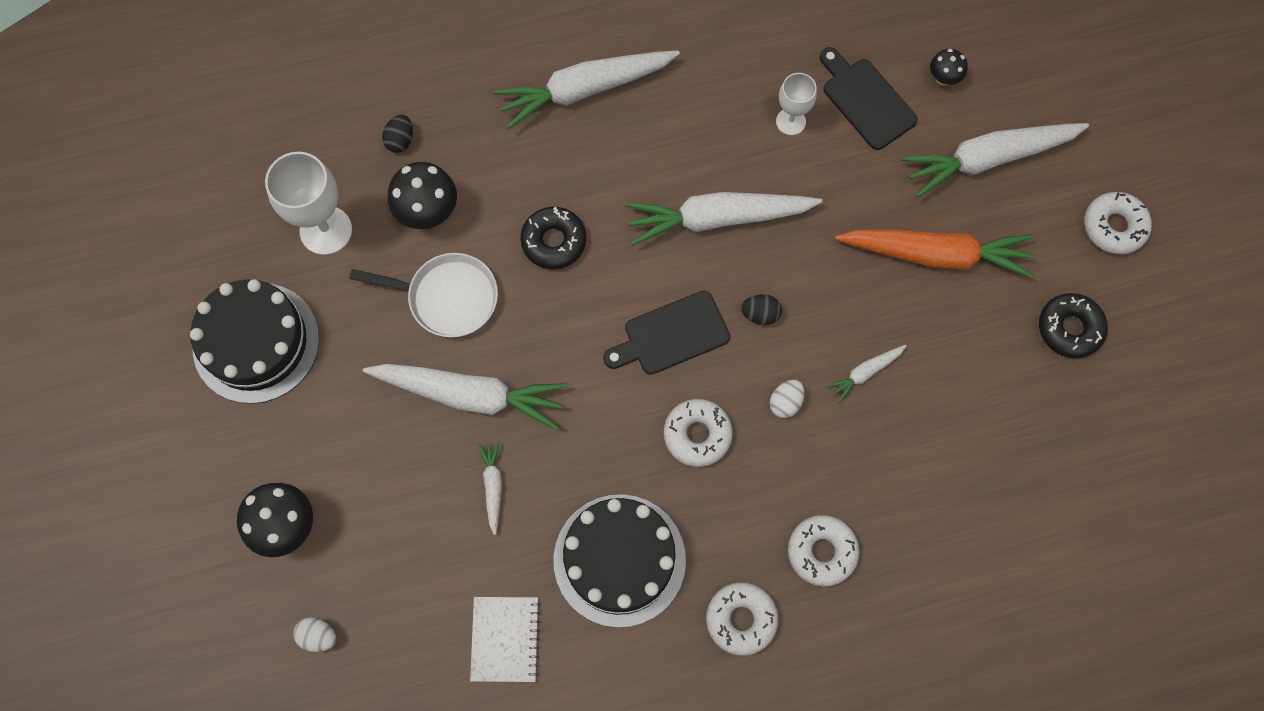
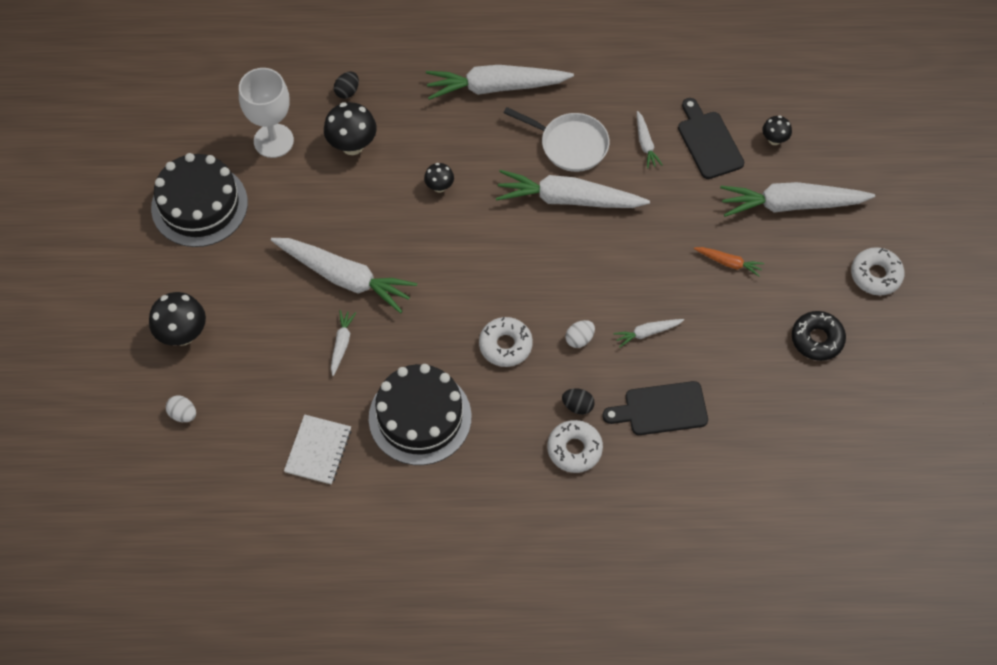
camera: 15 degrees right, 10 degrees down
white pan [349,253,498,337] -> white pan moved to [504,107,610,172]
black donut [520,207,586,269] -> black mushroom [424,163,454,193]
black cutting board [603,290,730,375] -> black cutting board moved to [603,381,708,435]
white donut [706,582,778,656] -> none
black egg [741,294,782,325] -> black egg moved to [562,389,595,415]
white goblet [776,73,817,135] -> white carrot [637,111,663,169]
orange carrot [835,230,1034,278] -> orange carrot [694,247,764,277], size x0.46

